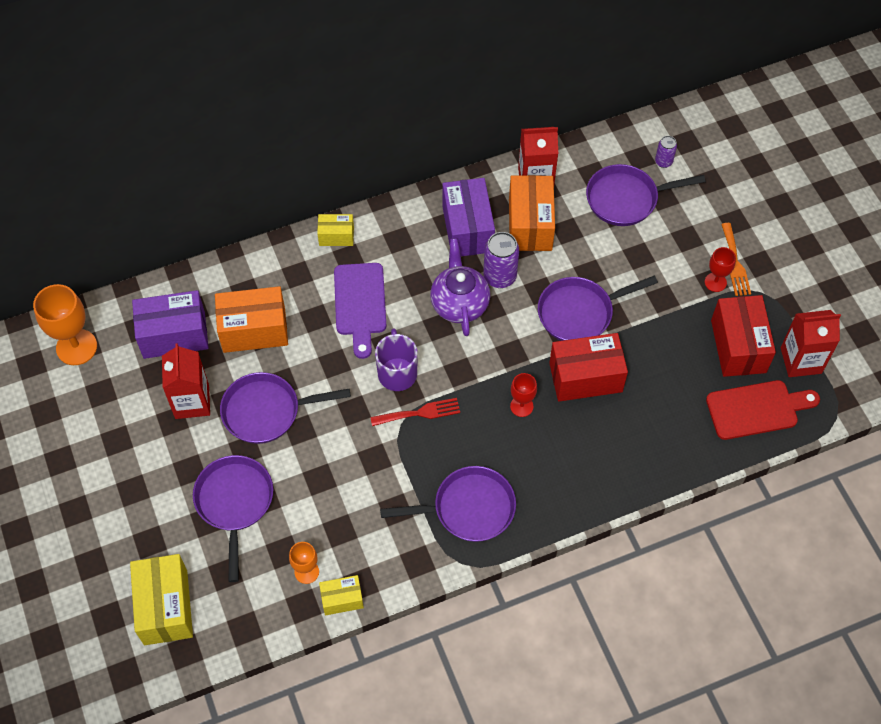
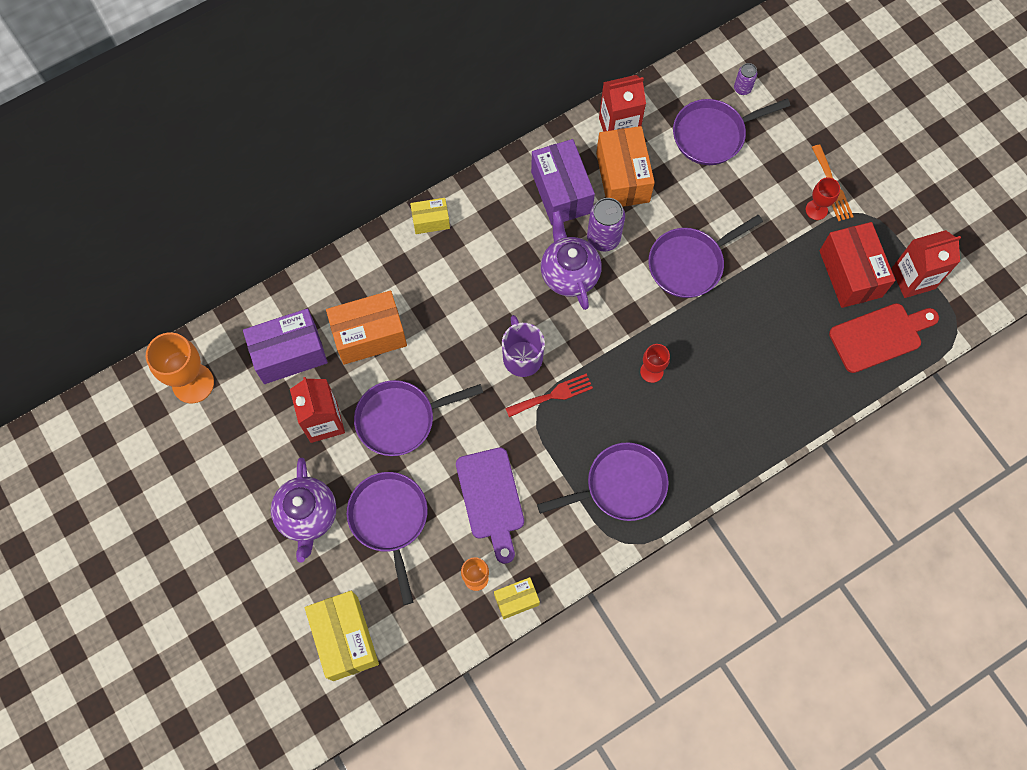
camera: 10 degrees left, 10 degrees up
purple cutting board [334,263,387,359] -> purple cutting board moved to [456,448,524,564]
red box [549,333,628,402] -> none
none -> purple teapot [271,458,337,563]

